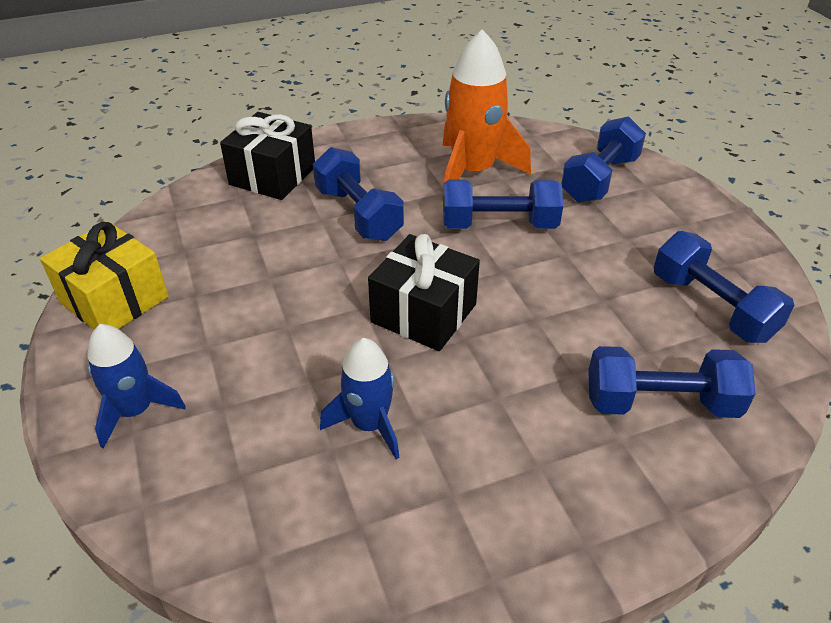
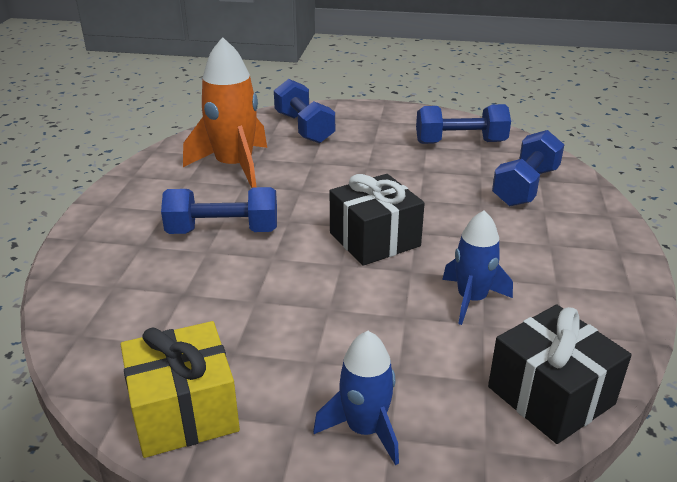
camera: 60 degrees left, 10 degrees down
black gift [220,112,315,200] -> black gift moved to [488,305,632,444]
blue dumbbell [443,180,563,229] -> none

